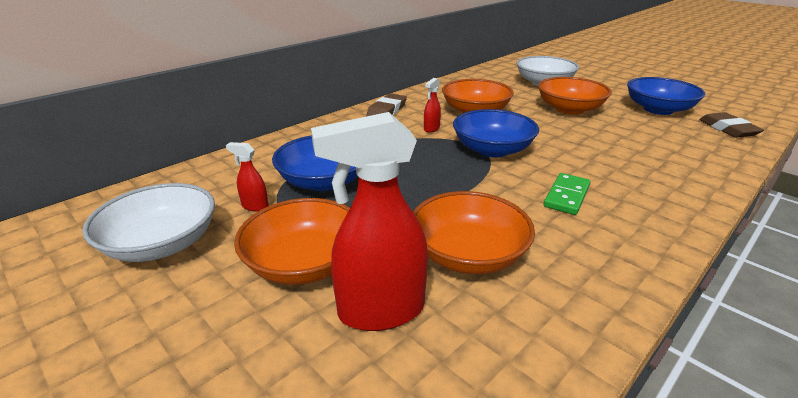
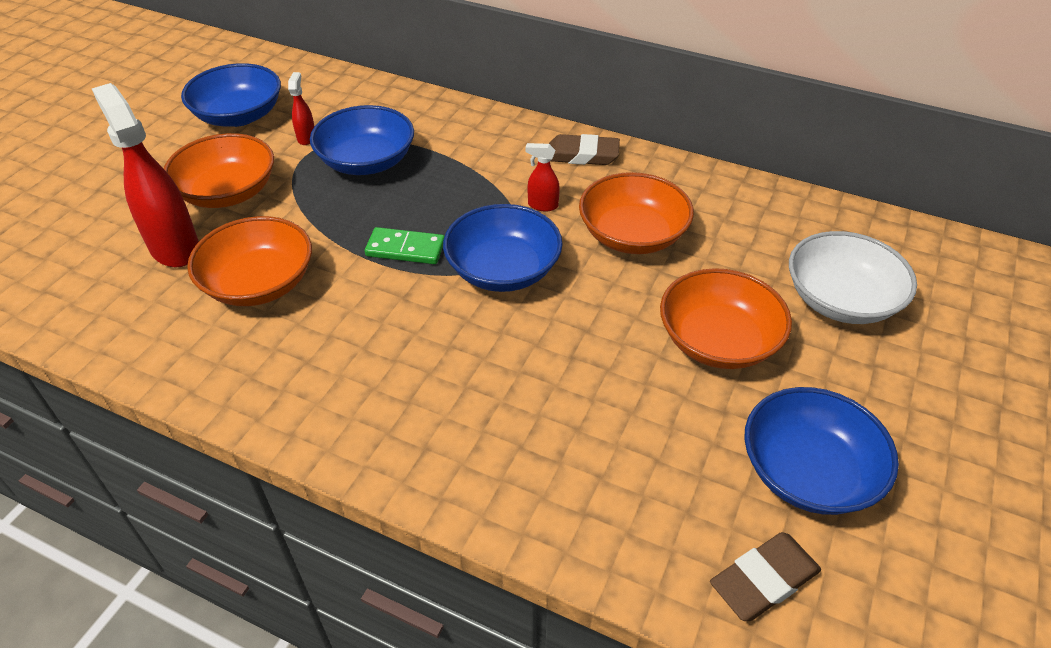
camera: 70 degrees right, 15 degrees up
white bowl [82,183,215,262] -> blue bowl [181,63,281,127]
green domino [543,173,590,215] -> green domino moved to [365,227,445,264]

